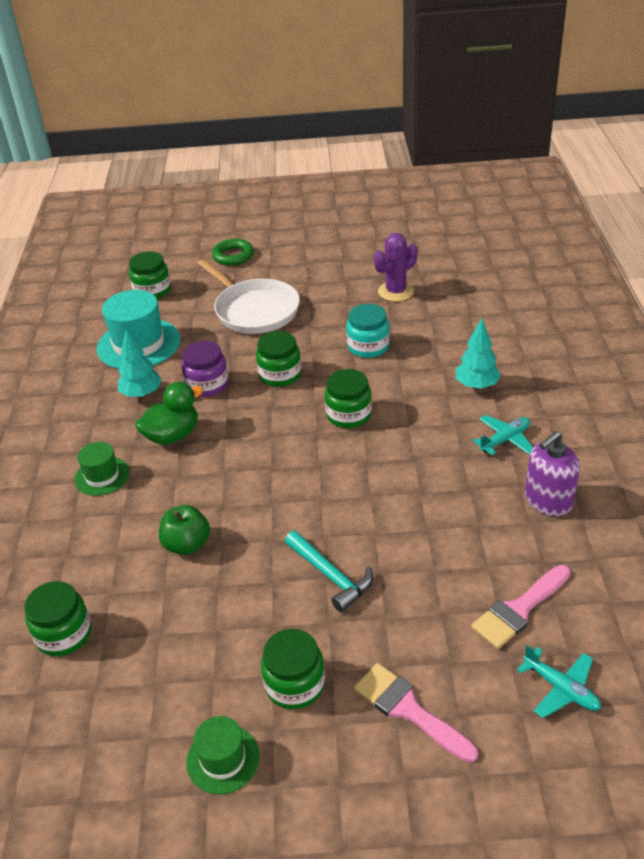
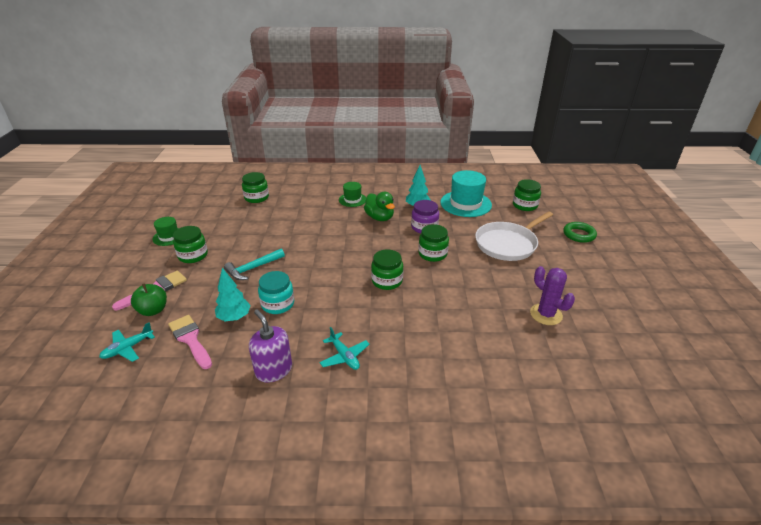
camera: 90 degrees right, 5 degrees down
green apple [159,505,210,555] -> green apple moved to [131,283,167,316]
turquoise jar [346,304,390,358] -> turquoise jar moved to [258,271,294,314]
turquoise tree [456,318,501,389] -> turquoise tree moved to [215,268,251,321]

